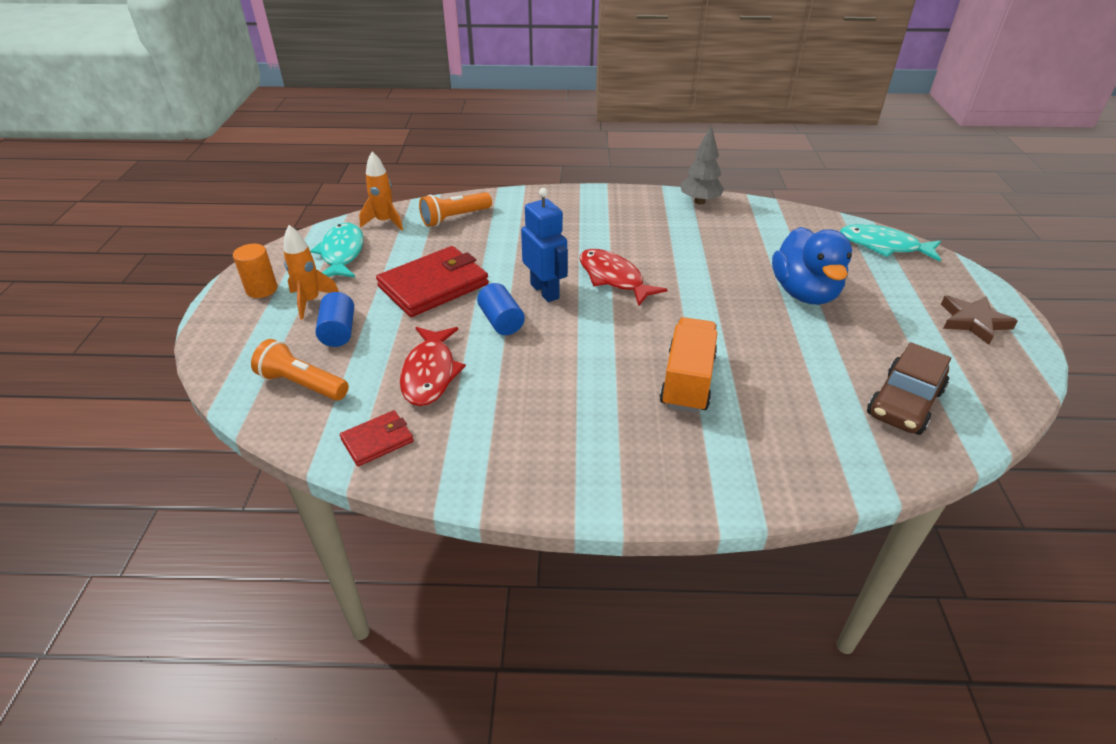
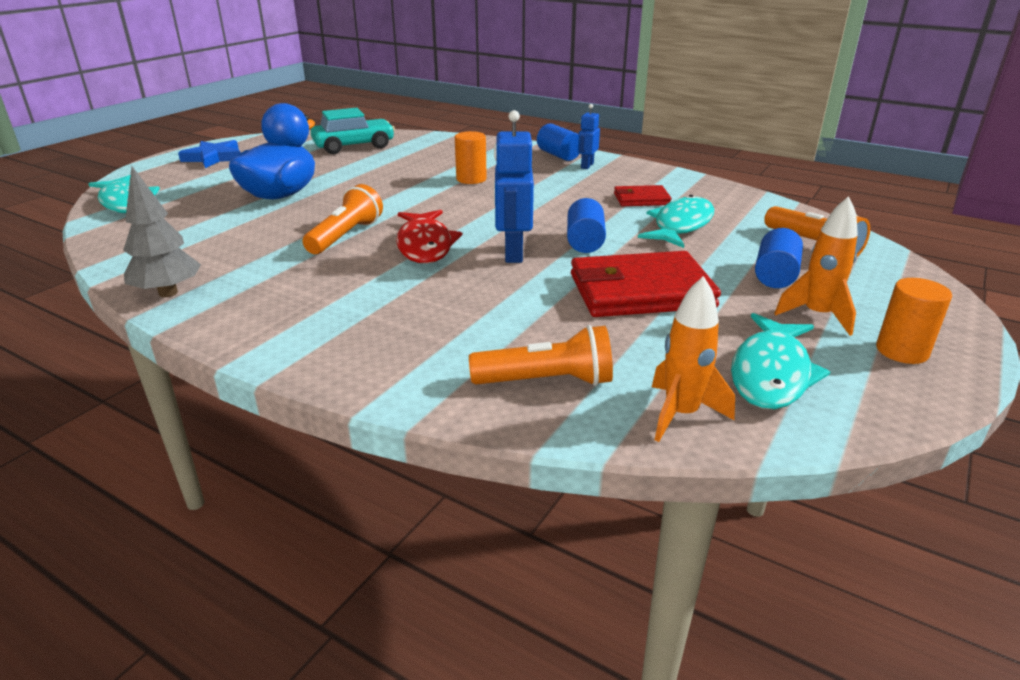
camera: 150 degrees left, 10 degrees down
red wallet [340,410,414,466] -> red wallet moved to [614,185,672,206]
red fish [400,327,466,406] -> turquoise fish [638,195,714,248]
orange truck [660,317,717,413] -> orange cylinder [455,131,487,184]
brown car [867,342,951,435] -> turquoise car [311,108,395,154]
brown star [941,296,1018,345] -> blue star [178,140,241,168]
none -> orange flashlight [302,184,383,254]
none -> blue cylinder [537,123,579,161]
none -> blue robot [578,104,600,169]

